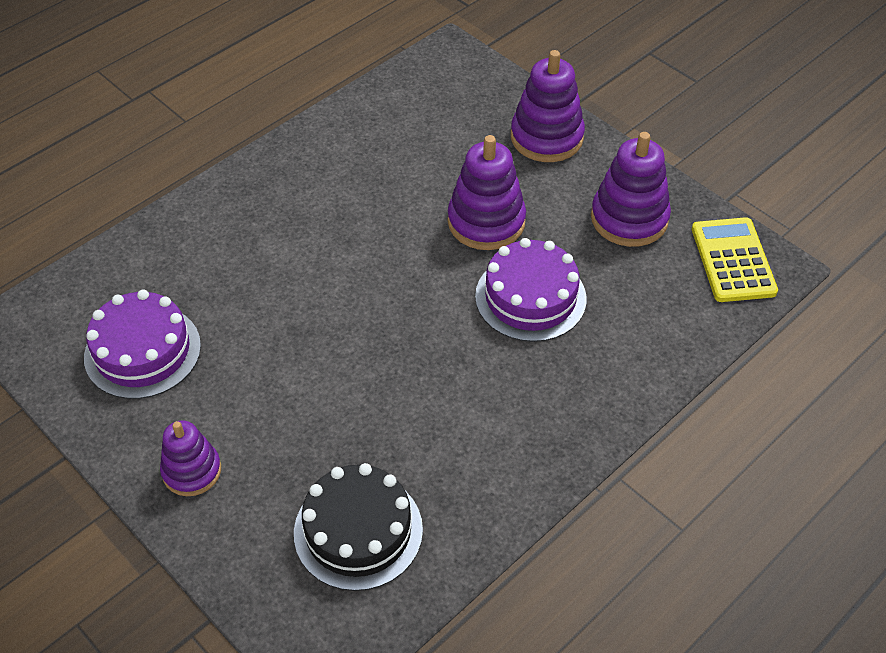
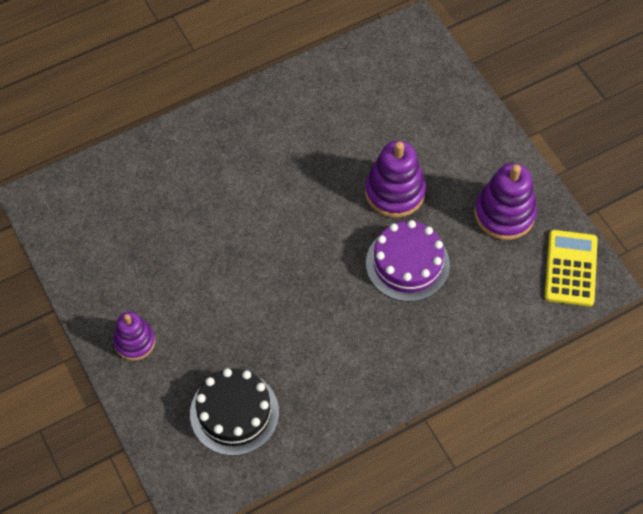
camera: 15 degrees right, 10 degrees up
purple cake [84,289,201,399] -> none
purple stacking toy [511,50,585,162] -> none

